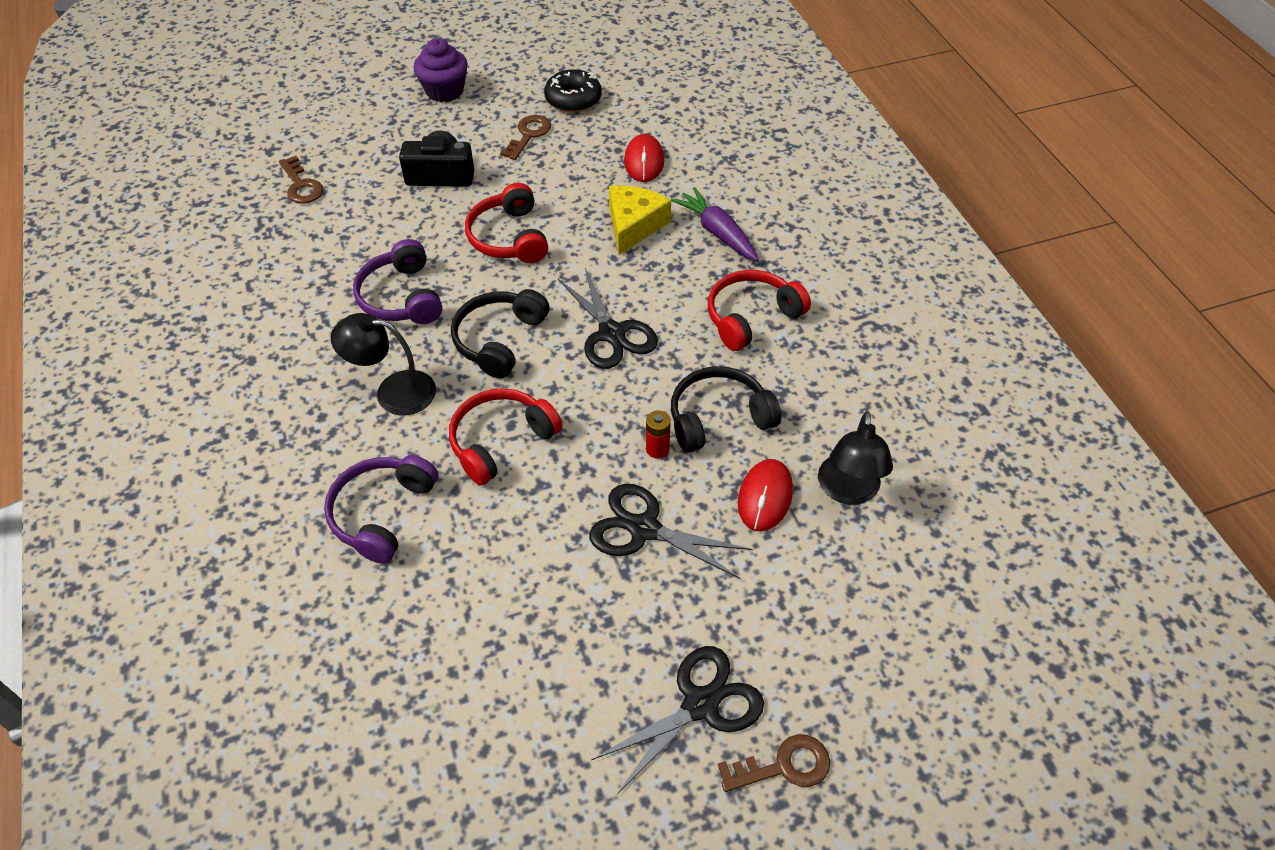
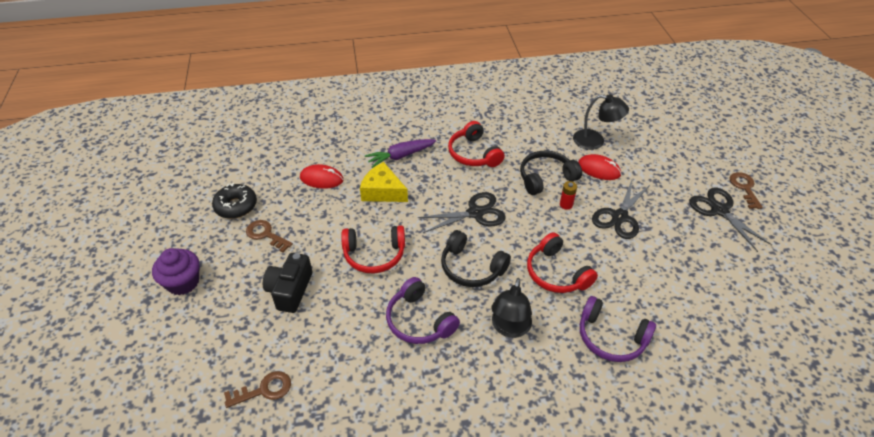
camera: 80 degrees left, 5 degrees down
purple headphones [353,239,442,324] -> purple headphones turned 60 degrees clockwise [386,277,460,344]
black headphones [671,366,781,453] -> black headphones turned 75 degrees clockwise [520,151,582,195]

